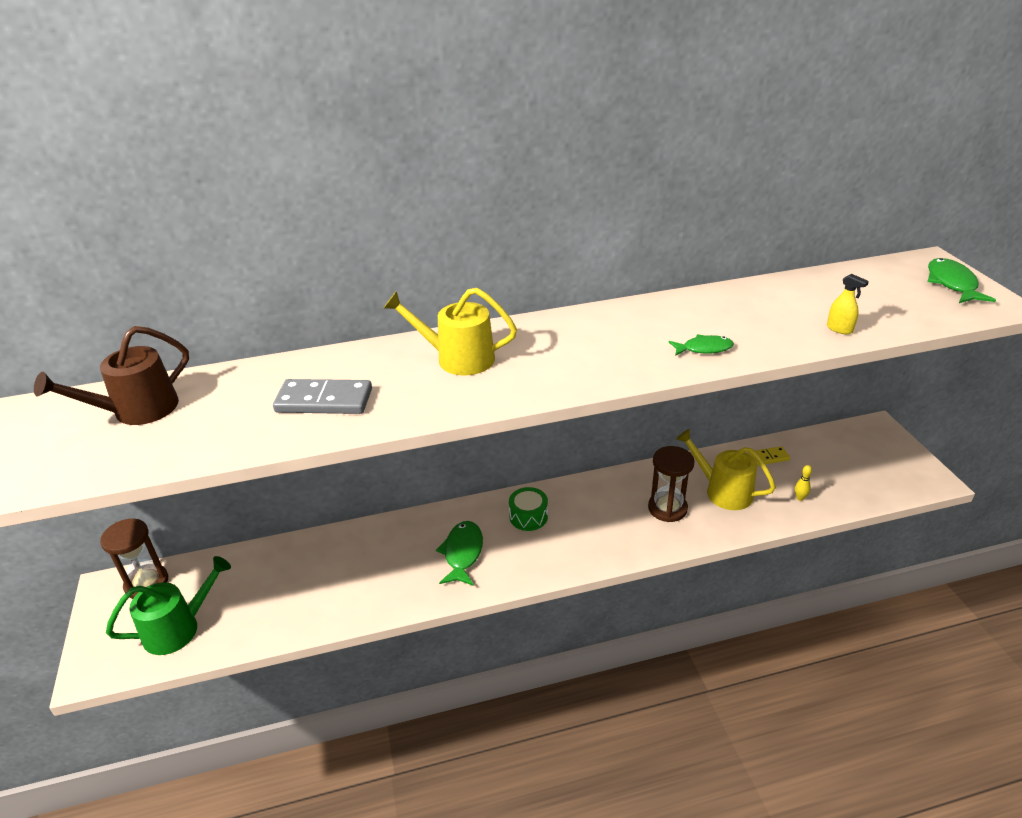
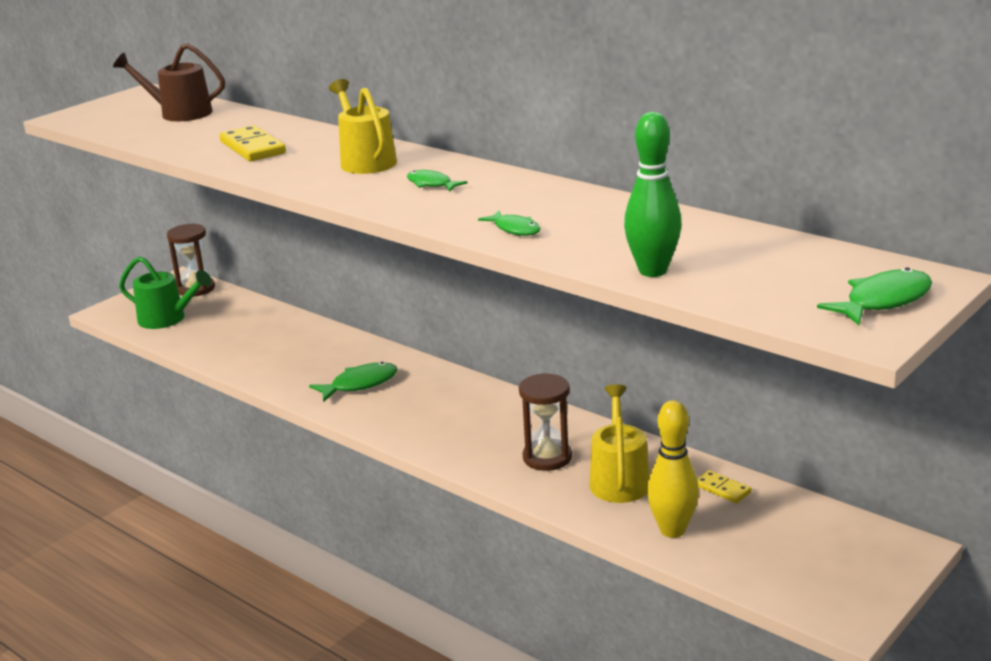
camera: 55 degrees right, 10 degrees down
grey domino [273,379,372,414] -> yellow domino [219,125,286,161]
green drum [509,487,548,531] -> none
yellow bowling pin [795,465,812,501] -> yellow bowling pin [647,400,699,538], size x2.47
yellow spray bottle [827,274,869,334] -> green bowling pin [624,112,682,277]
none -> green fish [407,170,467,191]

